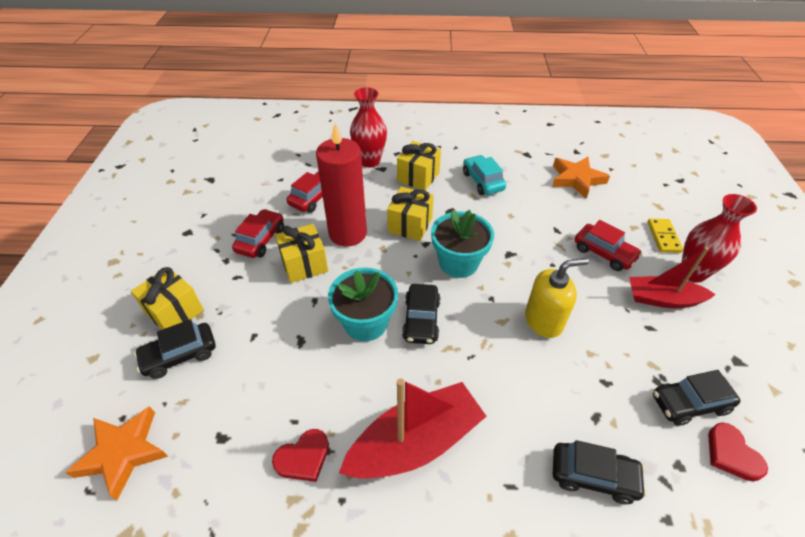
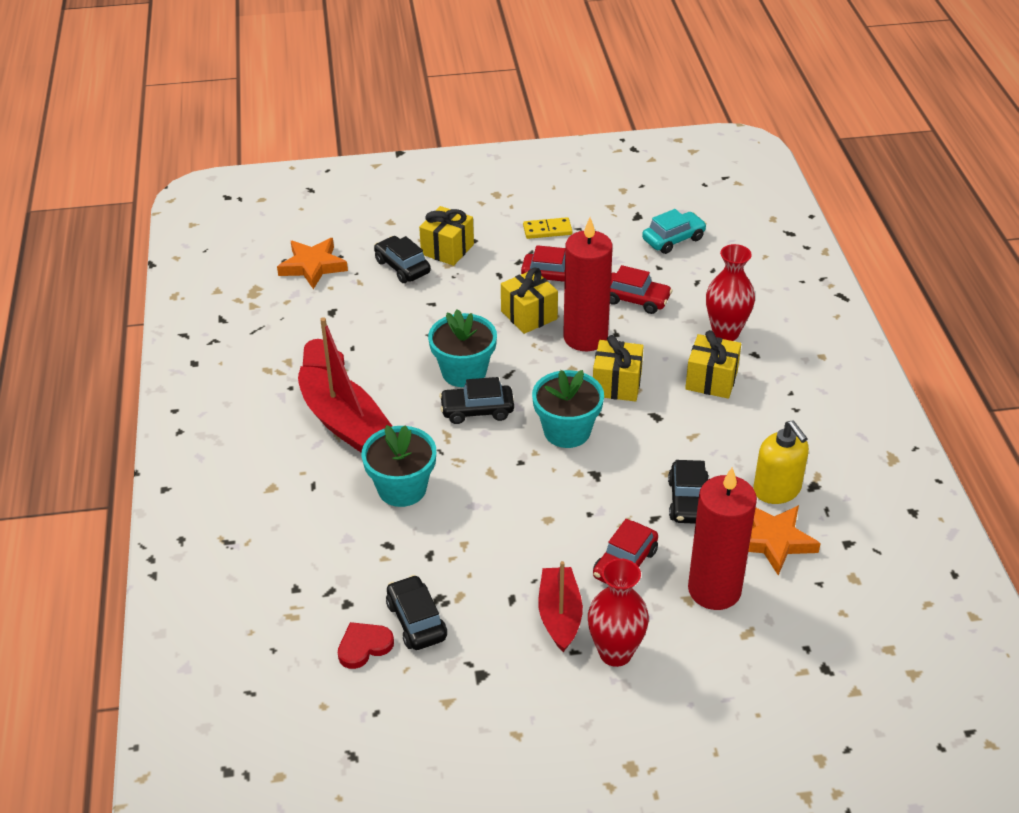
camera: 80 degrees right, 5 degrees down
turquoise car [463,155,506,195] -> turquoise car moved to [642,209,707,254]
yellow soap dispenser [525,258,589,338] -> yellow soap dispenser moved to [753,420,809,504]
black car [553,440,647,504] -> black car moved to [668,460,709,524]
yellow domino [648,218,683,253] -> yellow domino moved to [523,217,572,239]
none -> turquoise flower pot [362,425,436,507]
none -> red candle [688,467,757,610]

